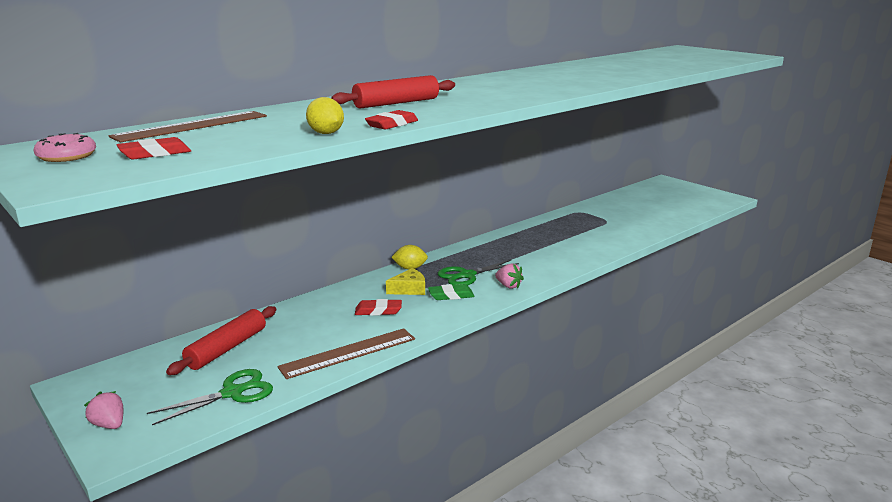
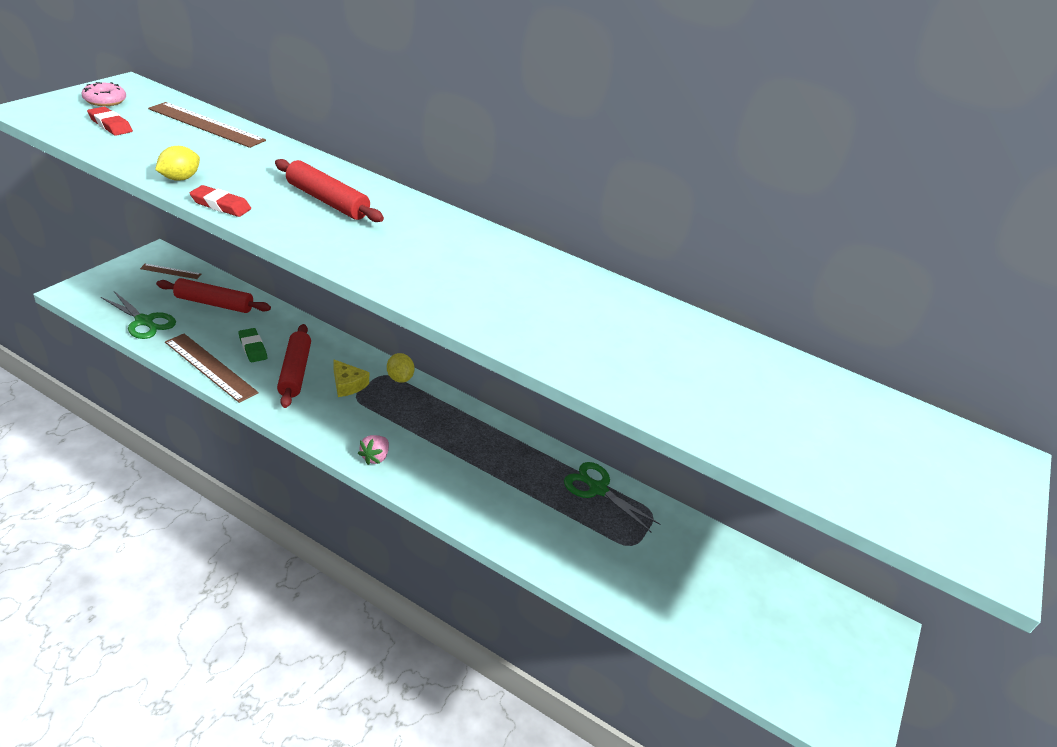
camera: 65 degrees right, 15 degrees up
pink strawberry [84,391,123,429] -> none
red eraser [355,299,402,316] -> red rolling pin [277,324,311,408]
green eraser [428,284,474,300] -> green eraser moved to [238,328,267,362]
green scissors [438,260,519,286] -> green scissors moved to [564,462,661,533]
none -> brown ruler [140,264,201,279]

